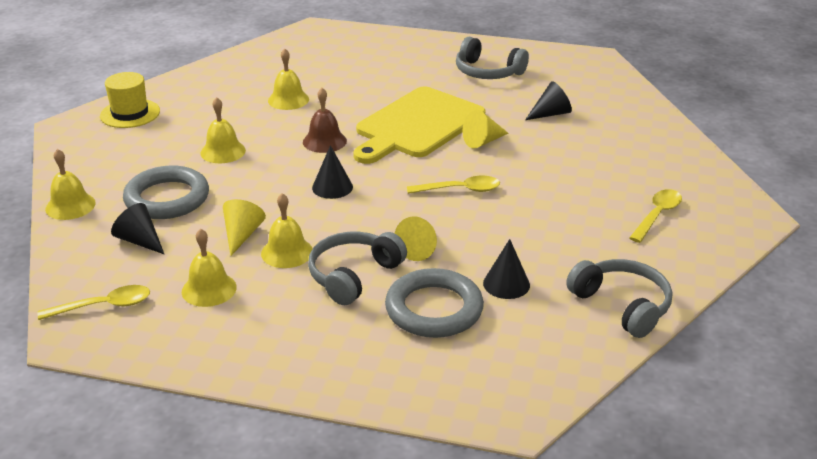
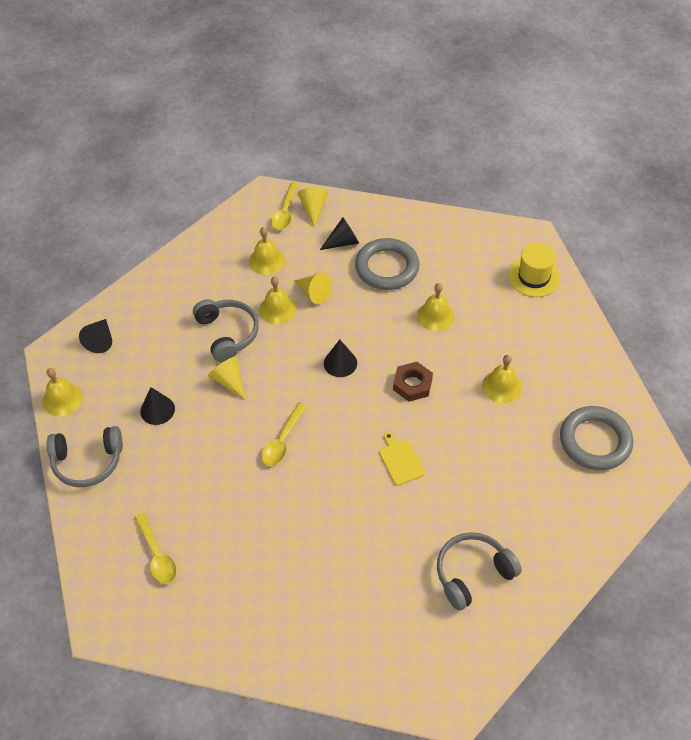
camera: 120 degrees right, 20 degrees up
yellow bell [45,149,96,220] -> yellow bell moved to [43,368,83,416]
brown bell [303,88,347,153] -> brown nut [393,362,433,402]
yellow cutting board [353,86,485,164] -> yellow cutting board [379,432,425,486], size x0.40
grey ring [385,268,484,338] -> grey ring moved to [560,406,633,470]
yellow cone [462,110,509,148] -> yellow cone moved to [298,187,328,228]
black cone [525,81,572,120] -> black cone moved to [79,319,112,353]

